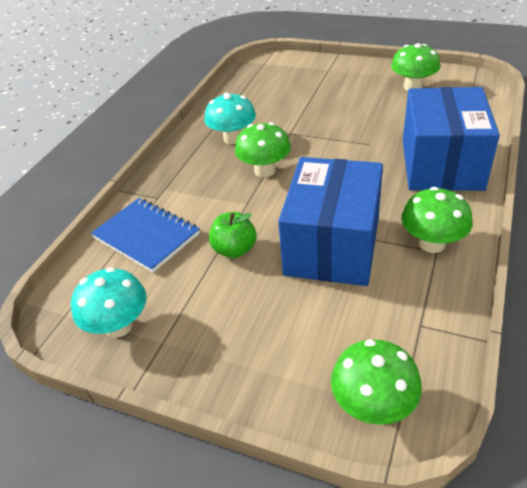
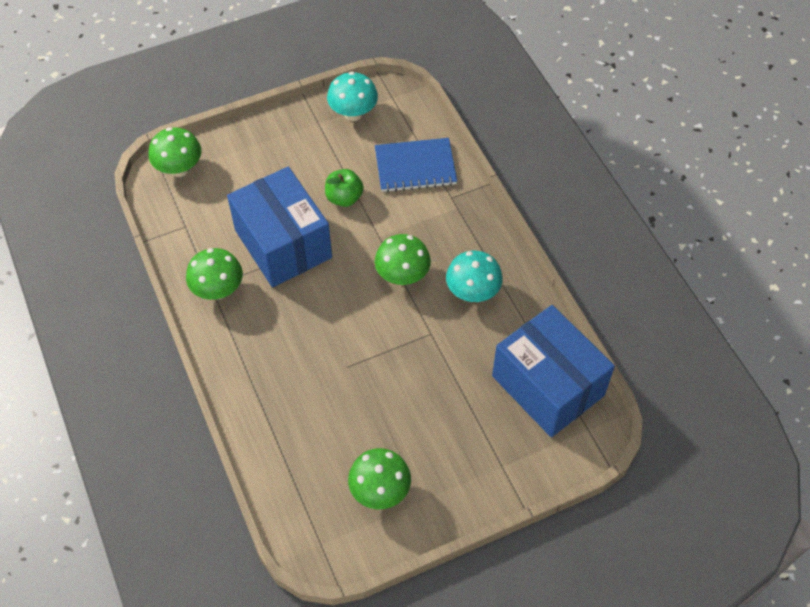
camera: 130 degrees right, 15 degrees up
blue box [403,87,500,191] -> blue box moved to [492,305,615,437]

